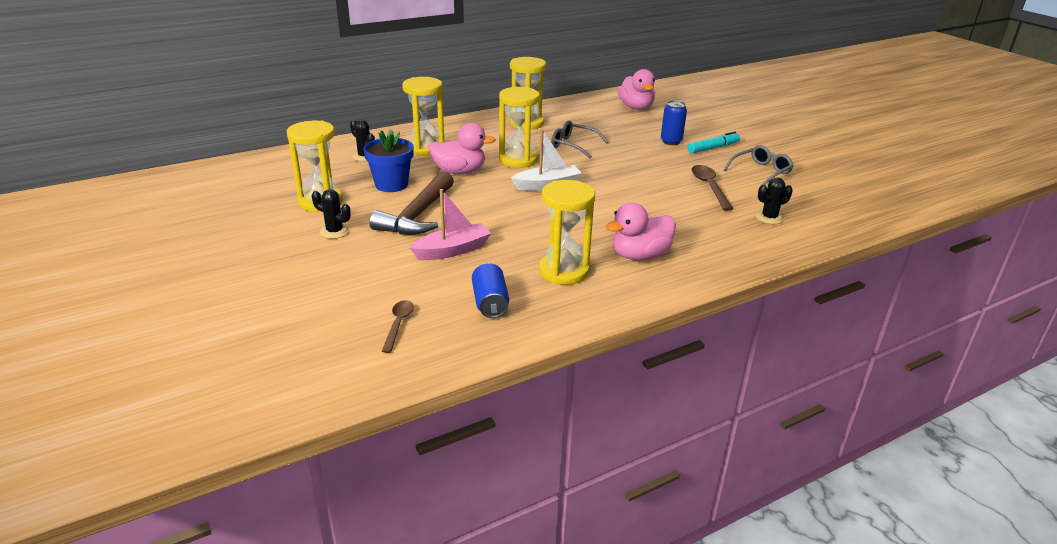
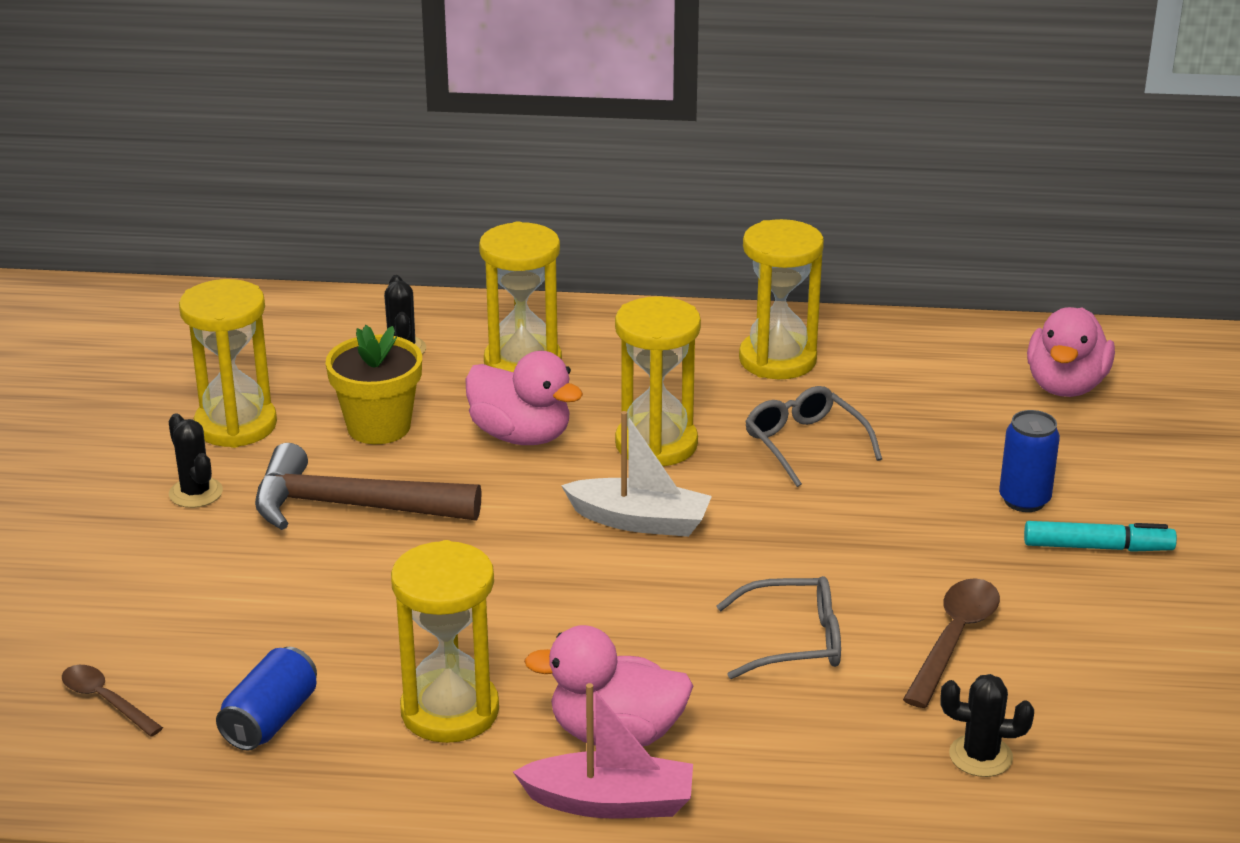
camera: 35 degrees right, 0 degrees up
blue flower pot [363,130,414,192] -> yellow flower pot [325,325,422,444]
brown hammer [369,171,454,235] -> brown hammer turned 45 degrees clockwise [255,443,482,530]
brown spoon [382,300,414,353] -> brown spoon turned 90 degrees counterclockwise [62,665,163,737]
pink boat [409,189,491,260] -> pink boat moved to [513,683,693,819]
grey glasses [724,145,794,186] -> grey glasses moved to [716,576,841,679]

